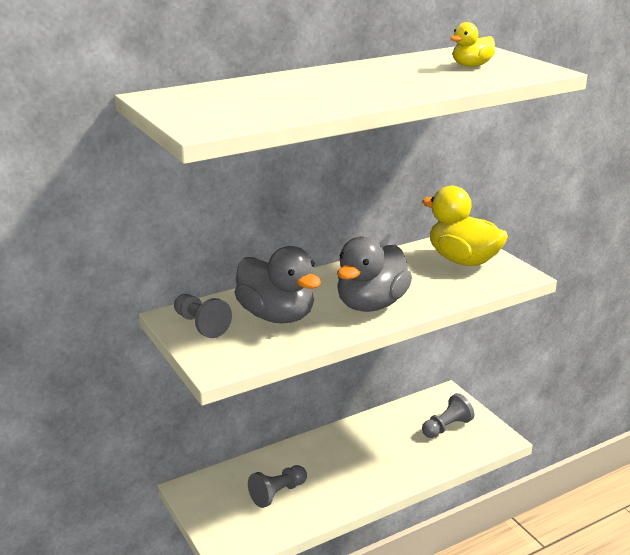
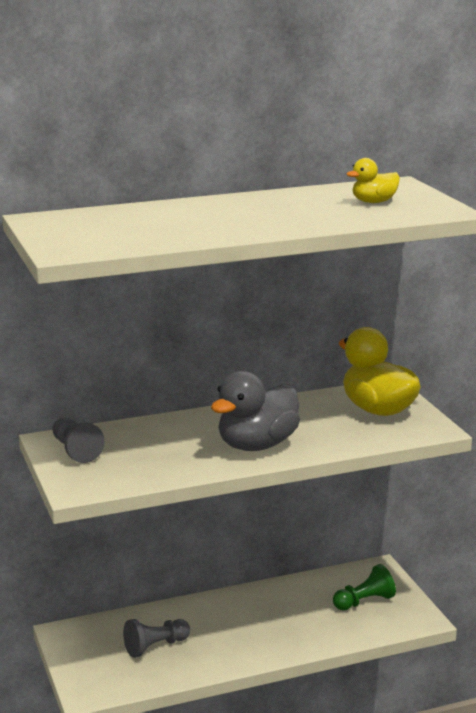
camera: 10 degrees right, 5 degrees down
grey duck [235,246,321,323] -> none
grey pawn [422,393,474,438] -> green pawn [333,564,396,610]

